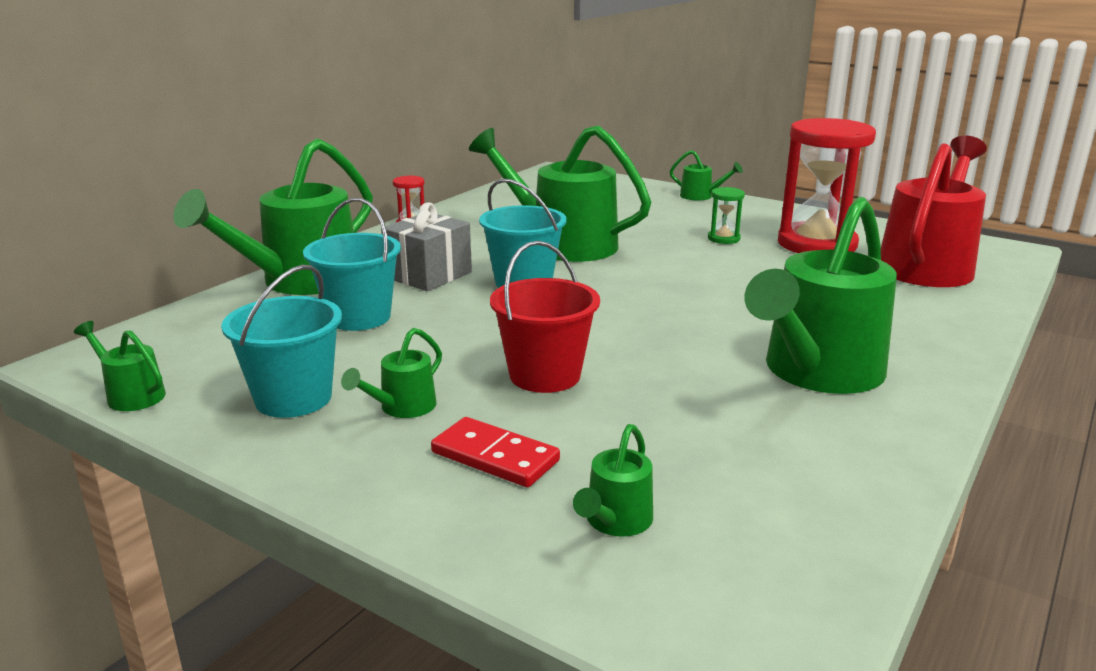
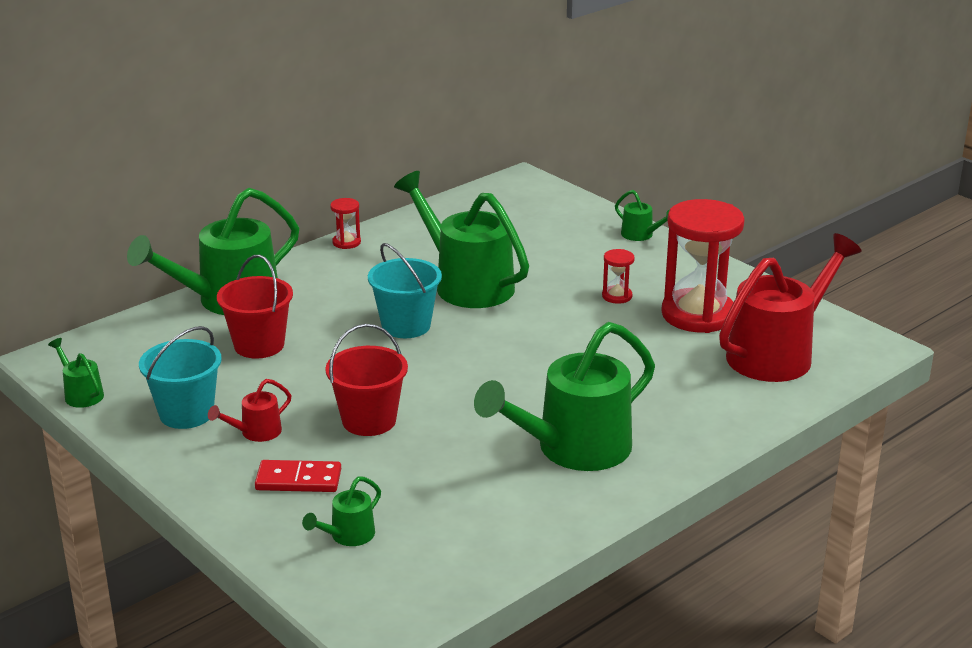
camera: 15 degrees right, 5 degrees up
turquoise bucket [303,198,401,331] -> red bucket [217,255,293,359]
green watering can [341,328,442,418] -> red watering can [208,379,291,442]
grey gift [381,203,472,291] -> none
red domino [431,417,560,487] -> red domino turned 45 degrees counterclockwise [255,460,341,492]
green hourglass [708,187,745,244] -> red hourglass [602,249,635,304]

